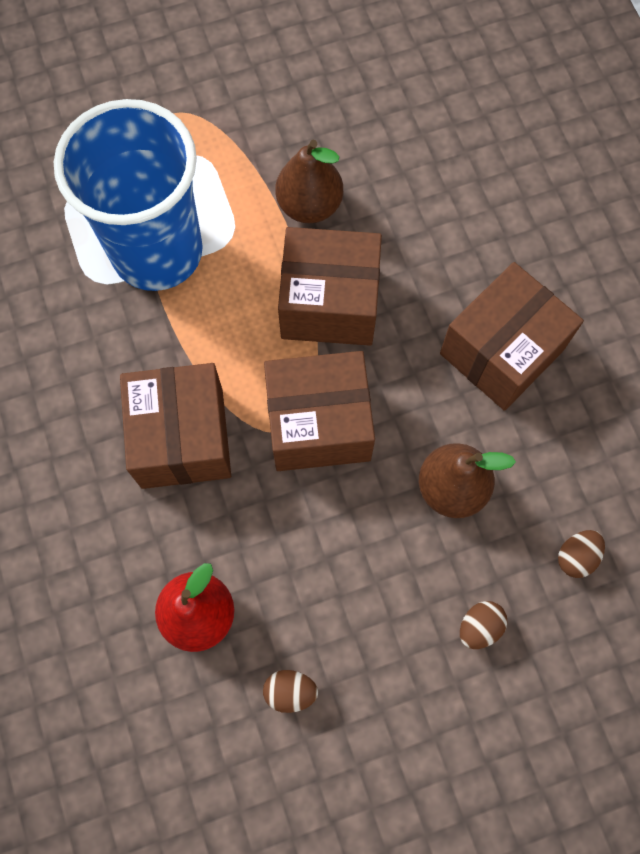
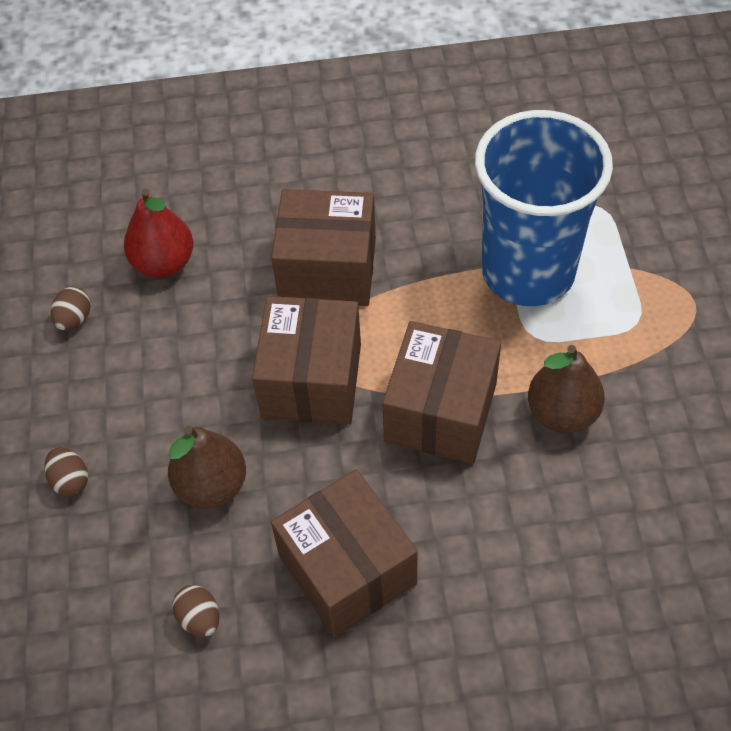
camera: 105 degrees right, 15 degrees down
brown egg [558,530,605,578] -> brown egg moved to [172,585,219,637]

